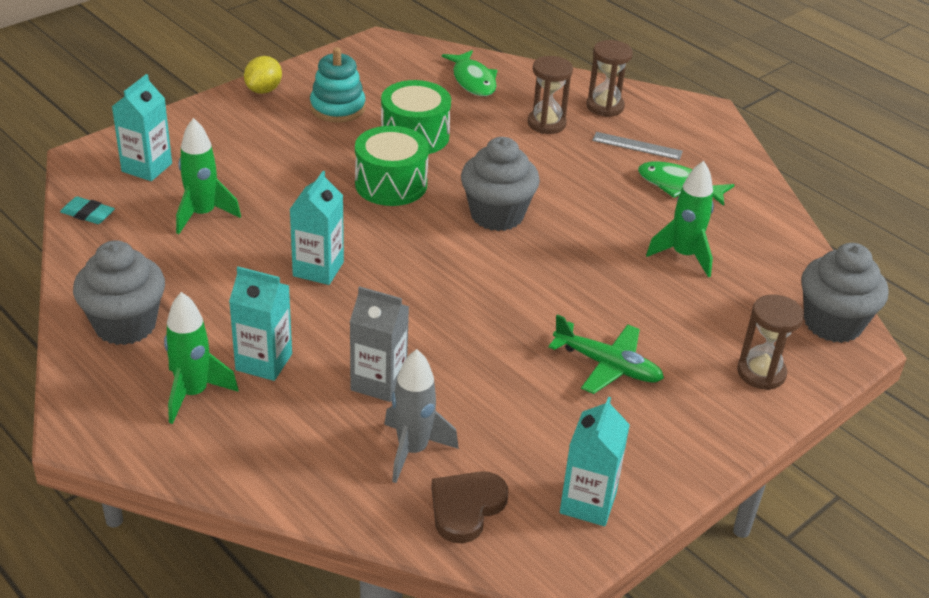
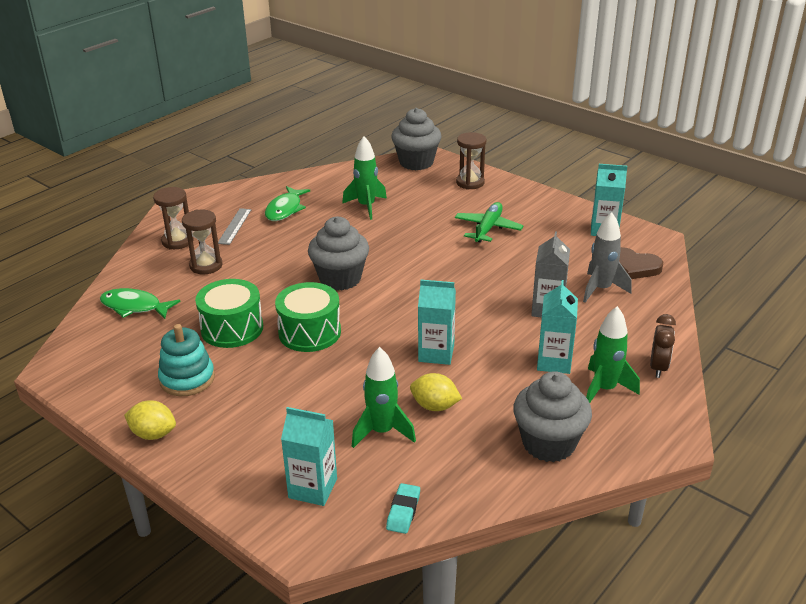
camera: 95 degrees left, 5 degrees down
green fish [442,50,497,96] -> green fish turned 135 degrees counterclockwise [100,288,181,319]
none -> yellow lemon [410,373,462,411]
none -> brown clock [650,314,676,378]

